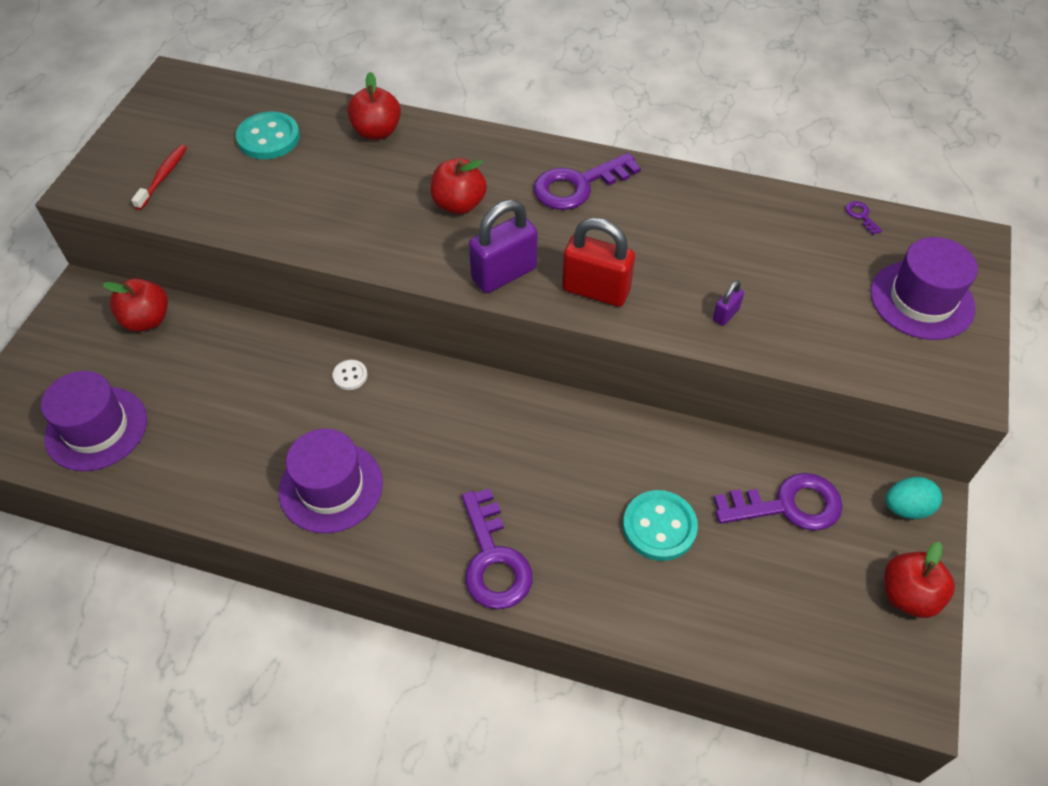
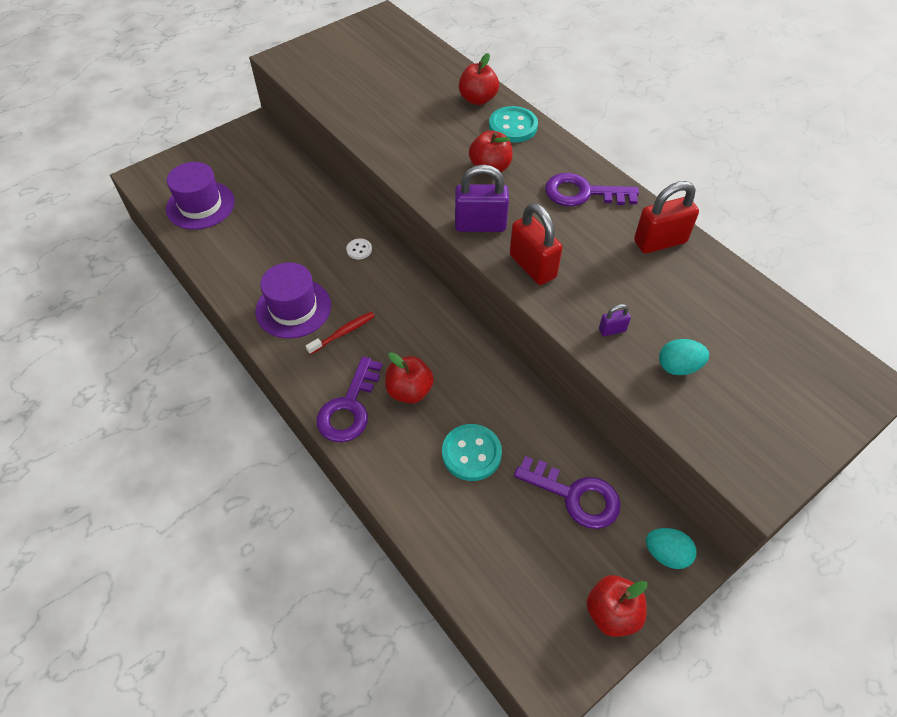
camera: 35 degrees right, 0 degrees up
red apple [102,278,168,332] -> red apple moved to [385,352,434,404]
red toothbrush [131,145,187,210] -> red toothbrush moved to [306,312,375,355]
turquoise button [236,112,300,159] -> turquoise button moved to [489,106,538,143]
purple key [845,201,882,235] -> none
purple hat [870,237,978,340] -> none
none -> red padlock [634,181,699,253]
none -> turquoise egg [659,339,709,375]

